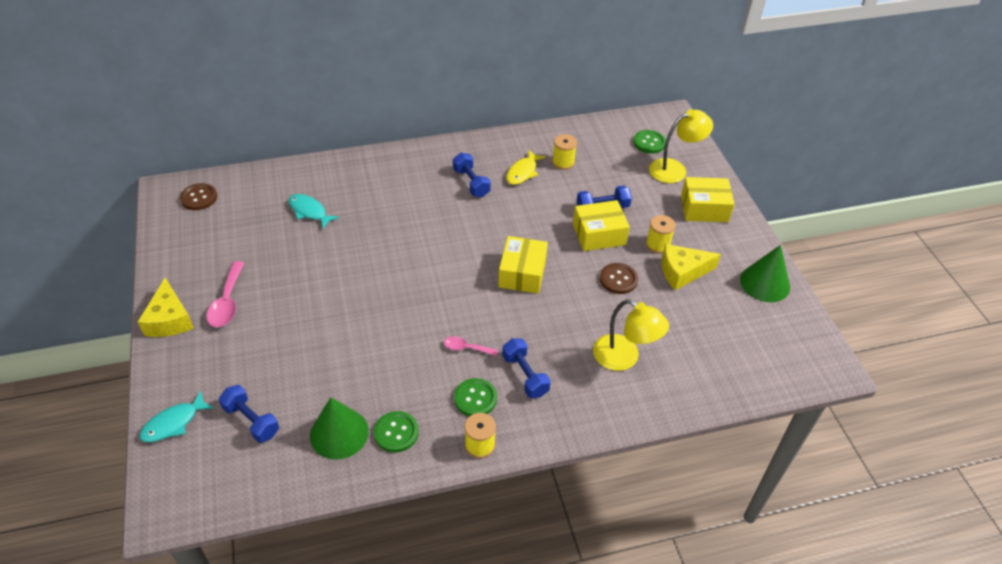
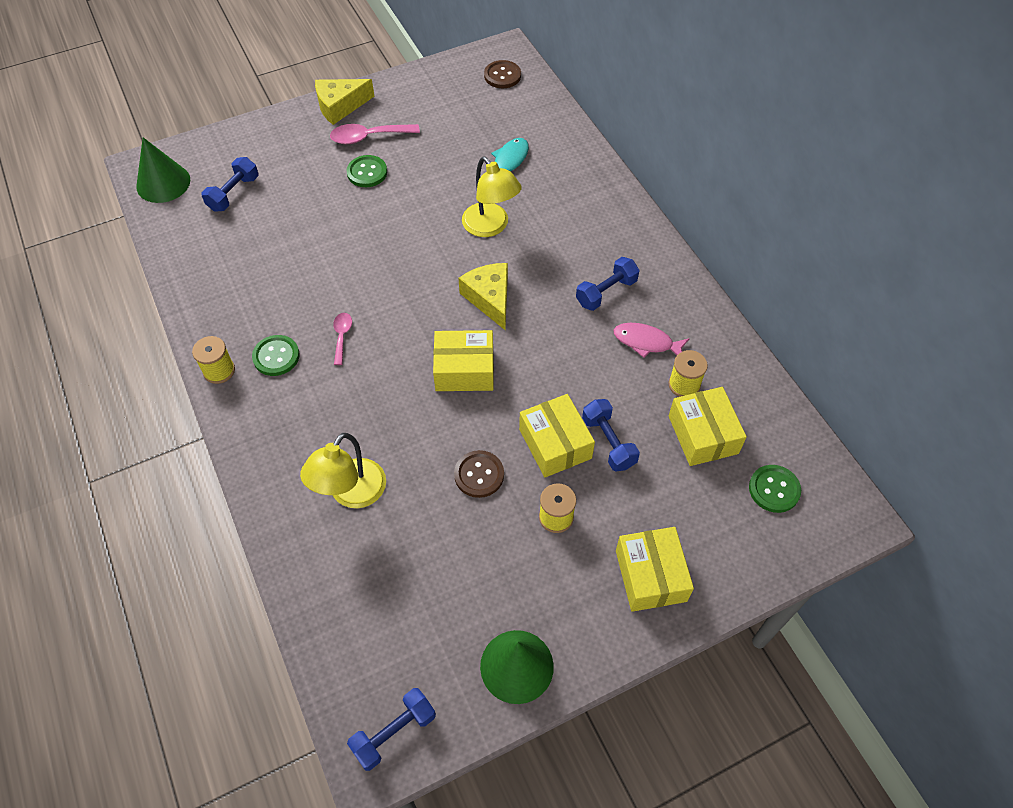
camera: 80 degrees right, 10 degrees up
turquoise fish [139,391,214,442] -> none
green cone [310,397,369,460] -> green cone moved to [136,137,190,203]
green button [374,411,419,452] -> green button moved to [346,155,387,187]
blue dumbbell [502,339,551,398] -> blue dumbbell moved to [347,688,436,771]
yellow fish [506,150,546,185] -> pink fish [614,323,690,358]
yellow lamp [649,109,713,183] -> yellow lamp moved to [462,156,522,237]
yellow cheese [662,244,721,290] -> yellow cheese moved to [458,263,508,330]
none -> yellow box [669,387,747,466]

